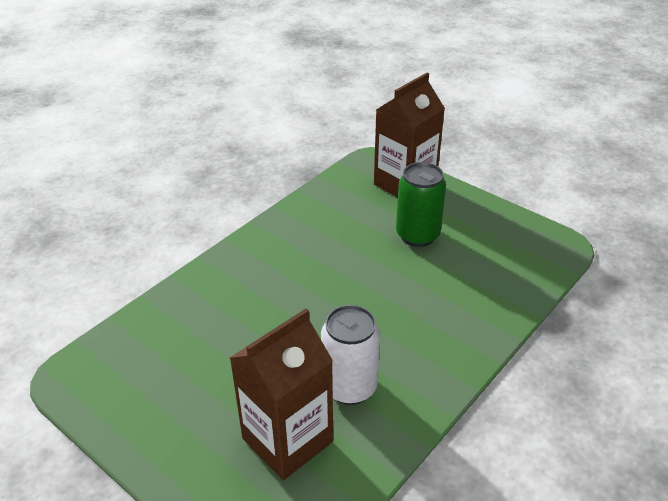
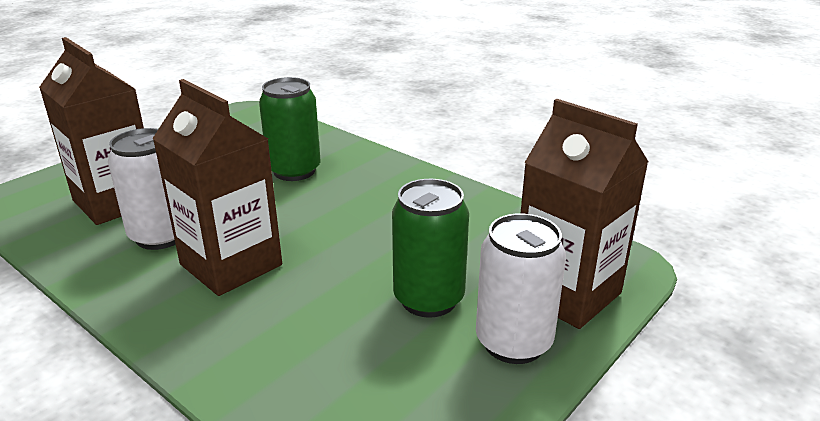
camera: 90 degrees right, 10 degrees down
none -> brown carton [152,79,282,296]
none -> green can [259,77,320,181]
none -> white can [476,213,566,364]

